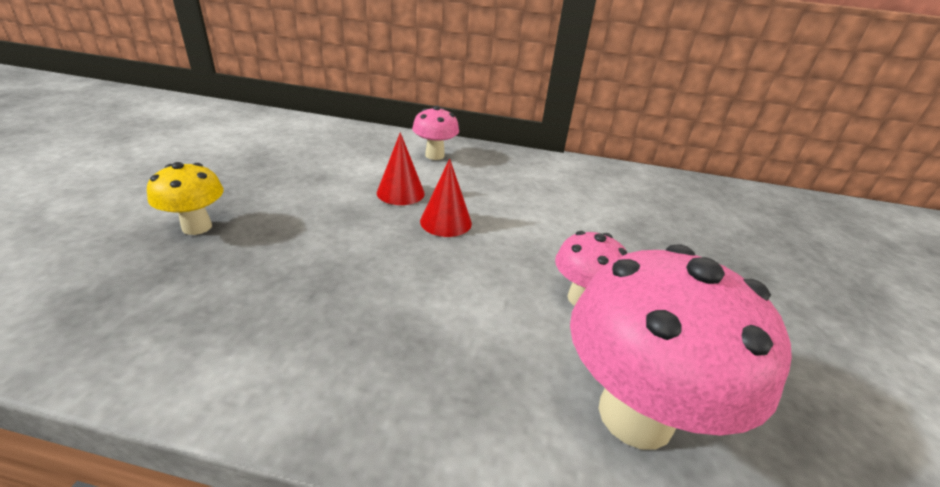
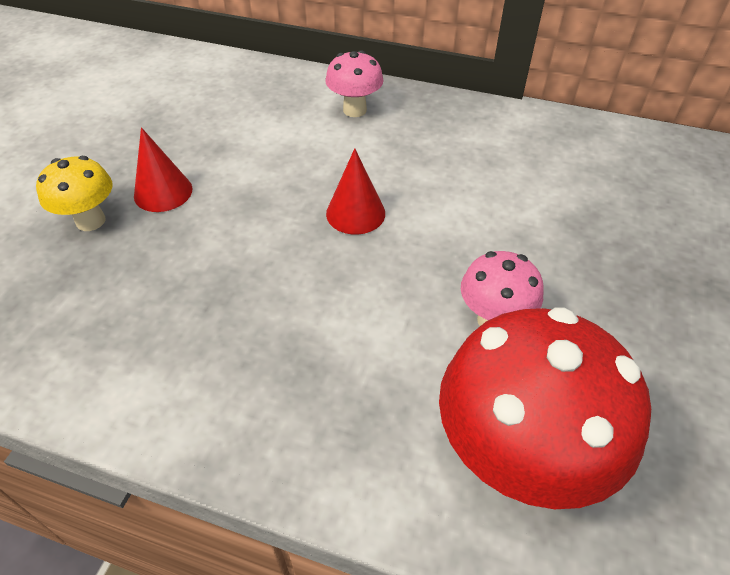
camera: 10 degrees right, 15 degrees up
red cone [377,132,425,205] -> red cone moved to [134,127,192,212]
pink mushroom [570,245,792,450] -> red mushroom [439,307,651,509]

